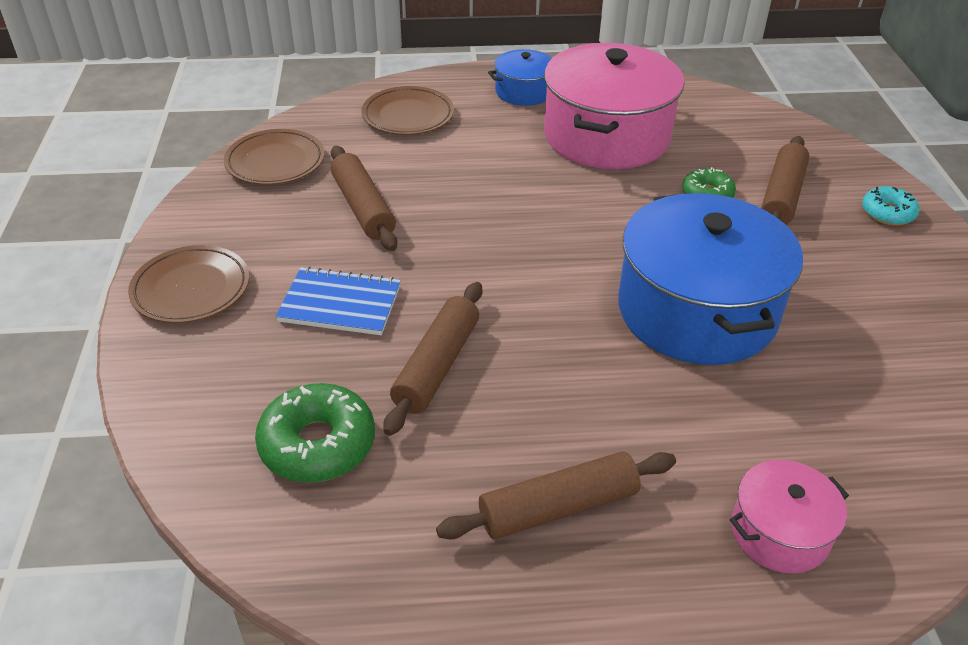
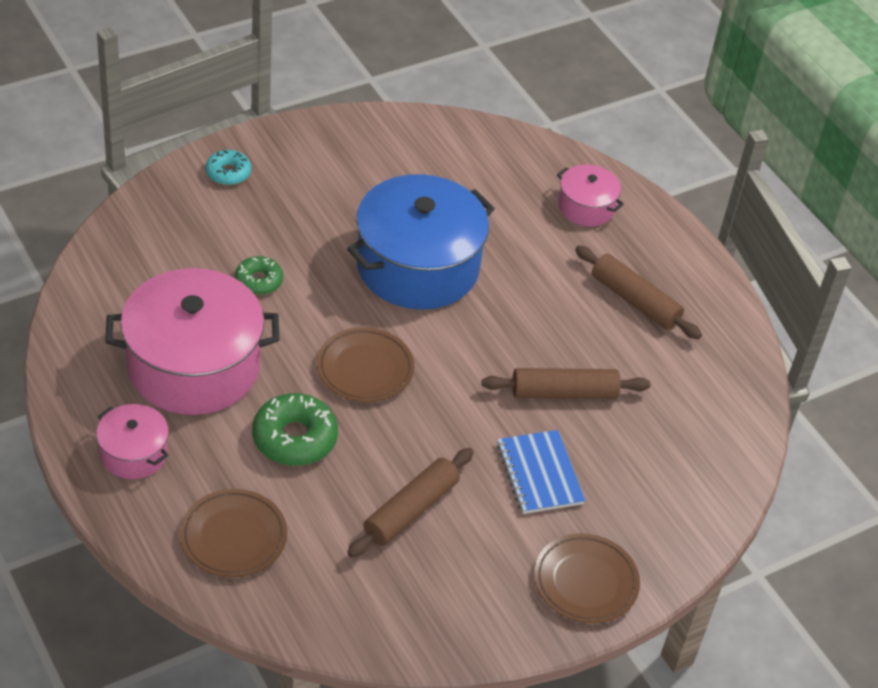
camera: 120 degrees left, 5 degrees up
brown plate [224,129,325,185] -> brown plate moved to [317,327,414,402]
green donut [255,383,375,483] -> green donut moved to [252,393,338,466]
blue pot [488,49,552,106] -> pink pot [96,404,169,479]
brown rolling pin [761,136,809,225] -> none

